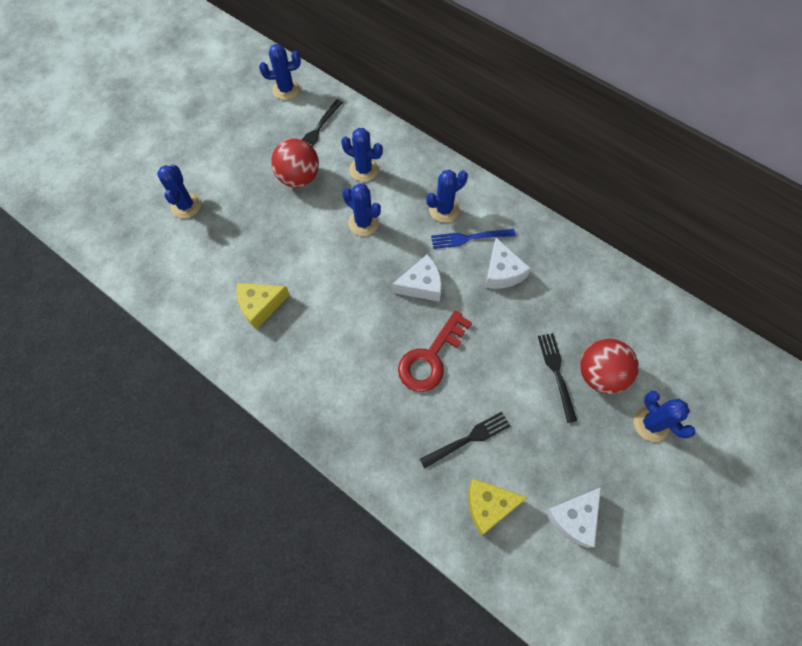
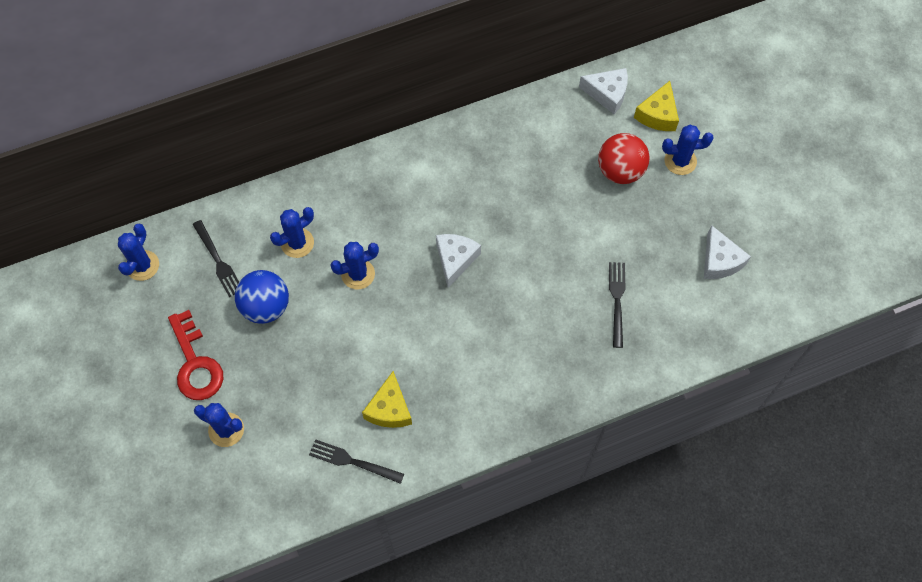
camera: 60 degrees left, 0 degrees up
red ball [271,139,319,188] -> blue ball [235,270,289,324]
red key [398,310,472,392] -> red key moved to [168,310,223,400]
blue cactus [426,170,468,223] -> none
blue fork [431,229,516,249] -> none
yellow cheese [468,479,528,535] -> yellow cheese moved to [634,81,679,131]
white cheese [485,238,531,289] -> white cheese moved to [579,68,628,114]
black fork [538,333,577,423] -> black fork moved to [309,439,404,484]

